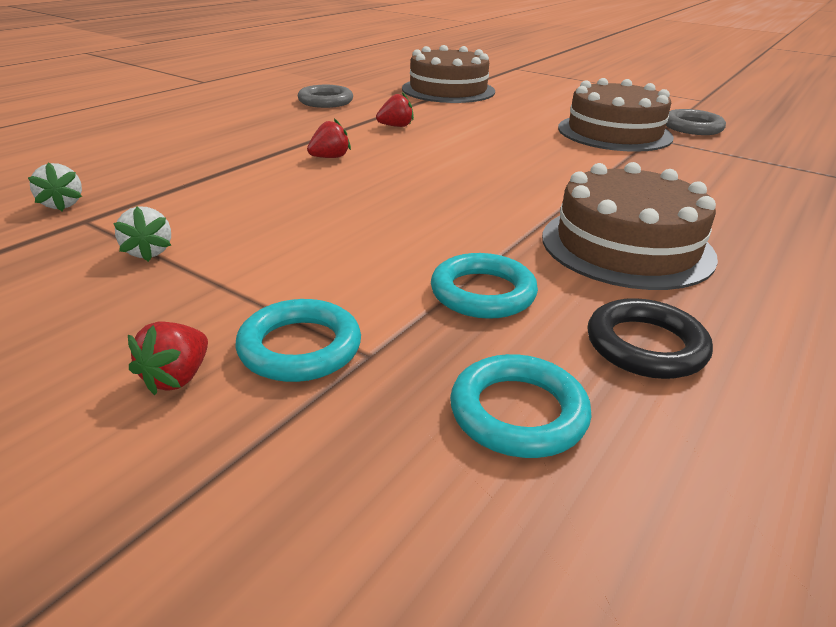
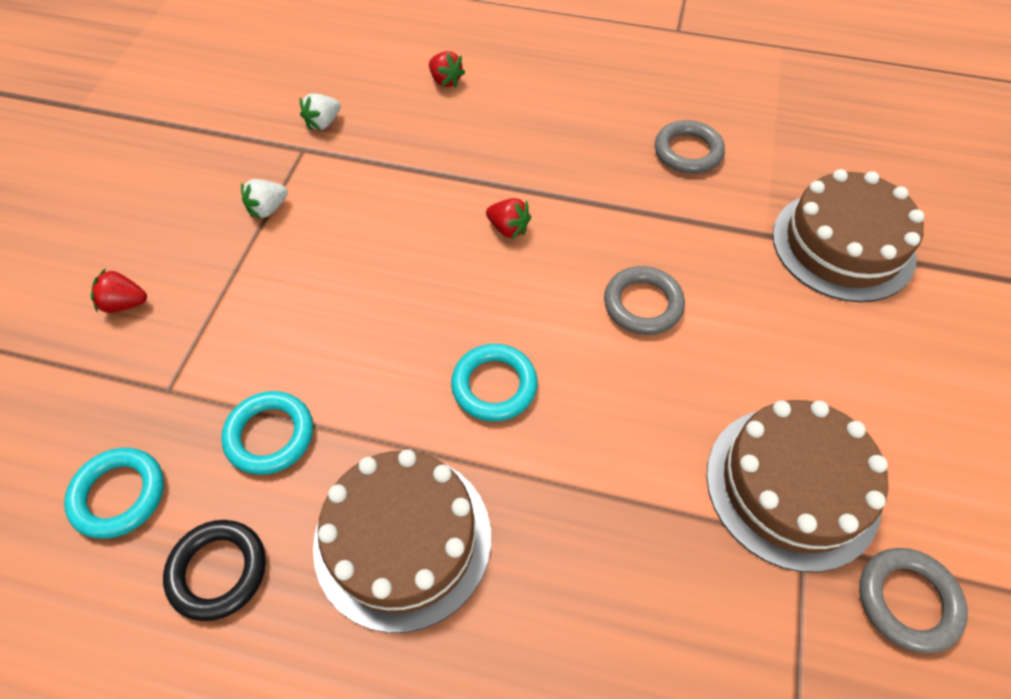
camera: 70 degrees right, 25 degrees up
turquoise ring [235,299,361,382] -> turquoise ring moved to [451,344,538,422]
red strawberry [376,92,414,127] -> red strawberry moved to [429,51,465,88]
none -> grey ring [604,266,685,335]

